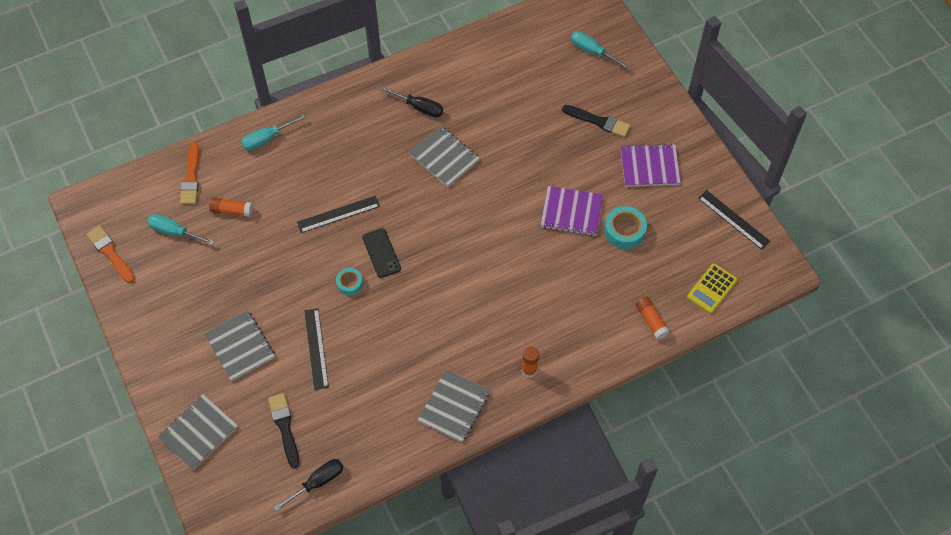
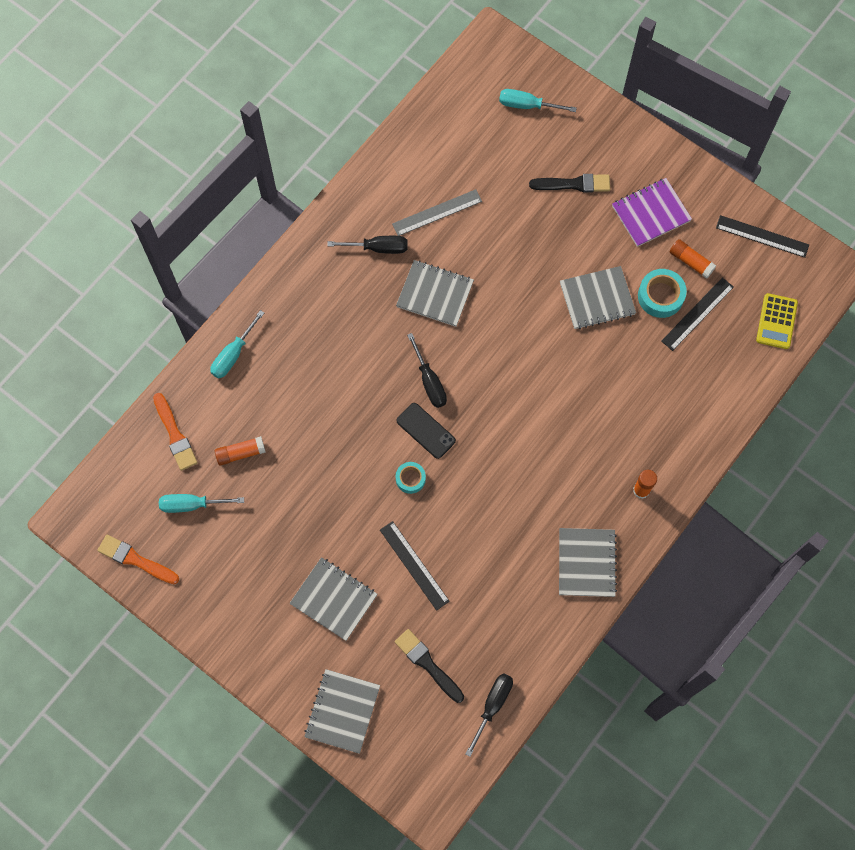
camera: 25 degrees left, 10 degrees up
black ruler [297,196,380,233] -> black ruler moved to [661,277,734,351]
purple notebook [541,186,603,236] -> grey notebook [560,266,636,329]
orange glue stick [636,297,670,340] -> orange glue stick moved to [670,239,716,279]
none -> grey ruler [392,189,482,236]
none -> black screwdriver [407,333,447,408]

